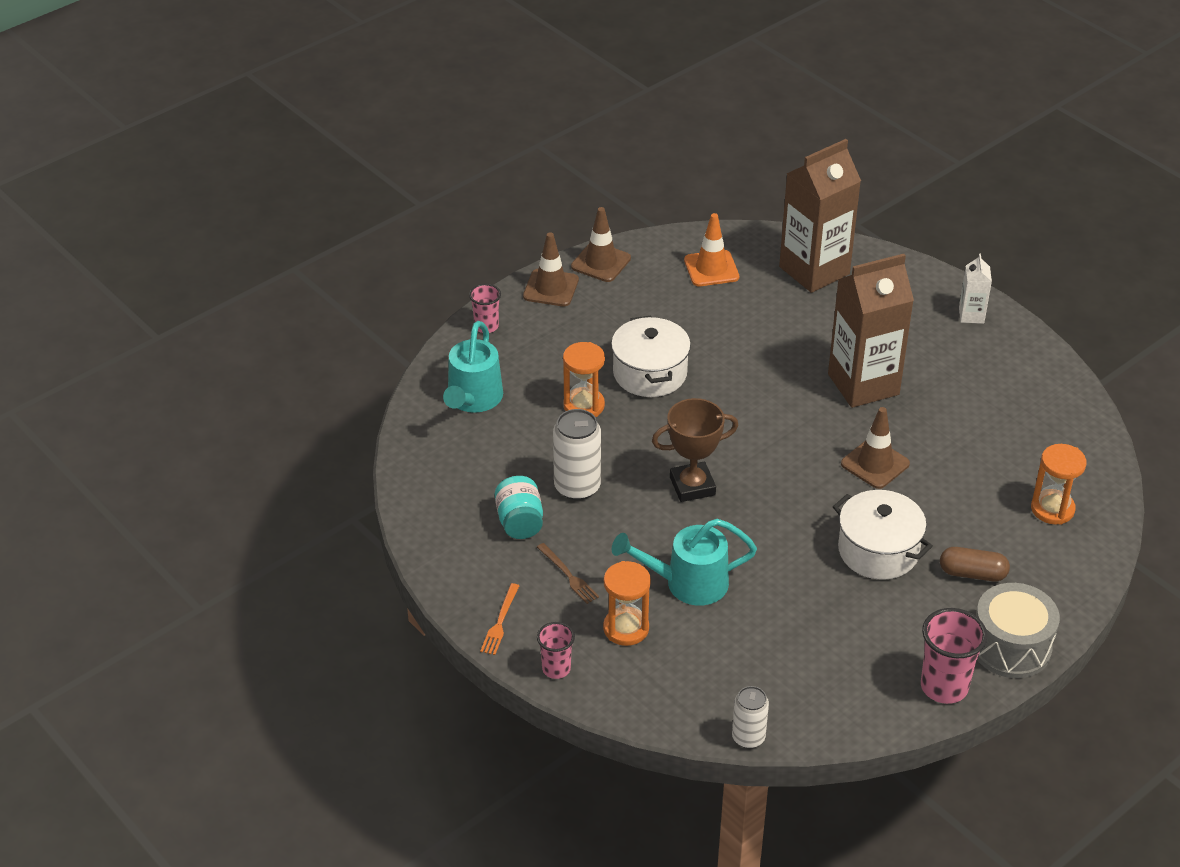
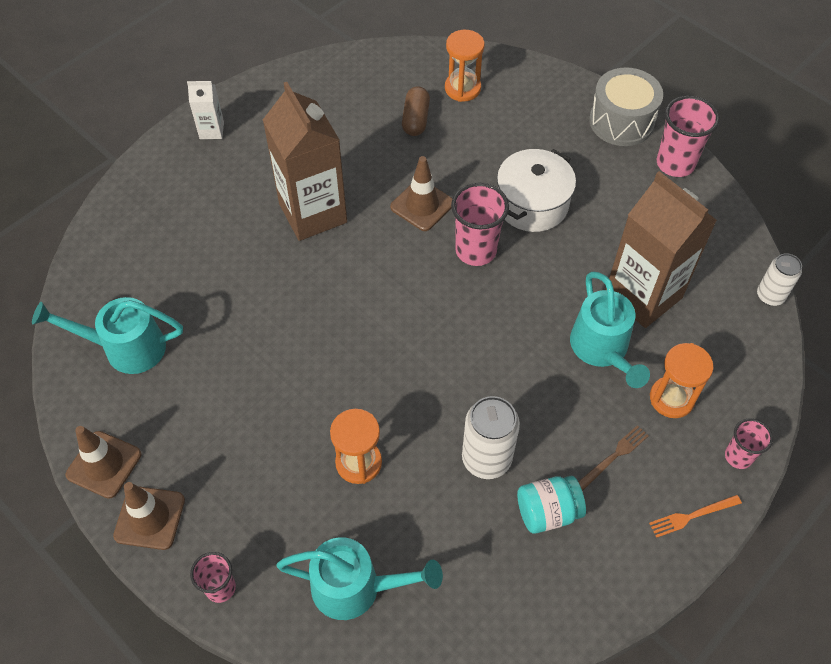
camera: 95 degrees left, 15 degrees up
orange fork [480,583,519,655] -> orange fork turned 150 degrees clockwise [649,495,742,538]
white pot [611,316,691,397] -> none
brown trophy [652,398,738,502] -> none
orange traffic cone [684,213,739,286] -> turquoise watering can [32,297,183,374]
brown carton [779,139,861,293] -> brown carton moved to [606,171,717,328]
brown capsule [940,547,1010,581] -> brown capsule moved to [402,86,430,136]
none -> pink cup [451,183,509,266]

